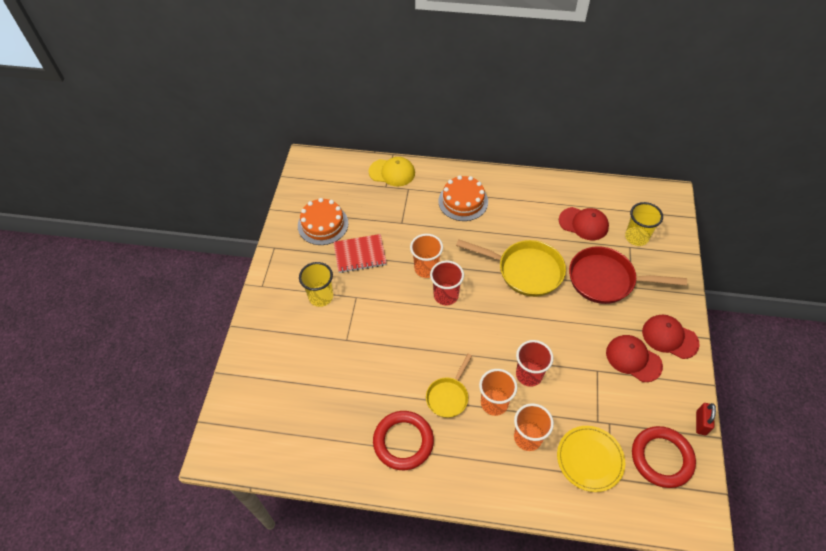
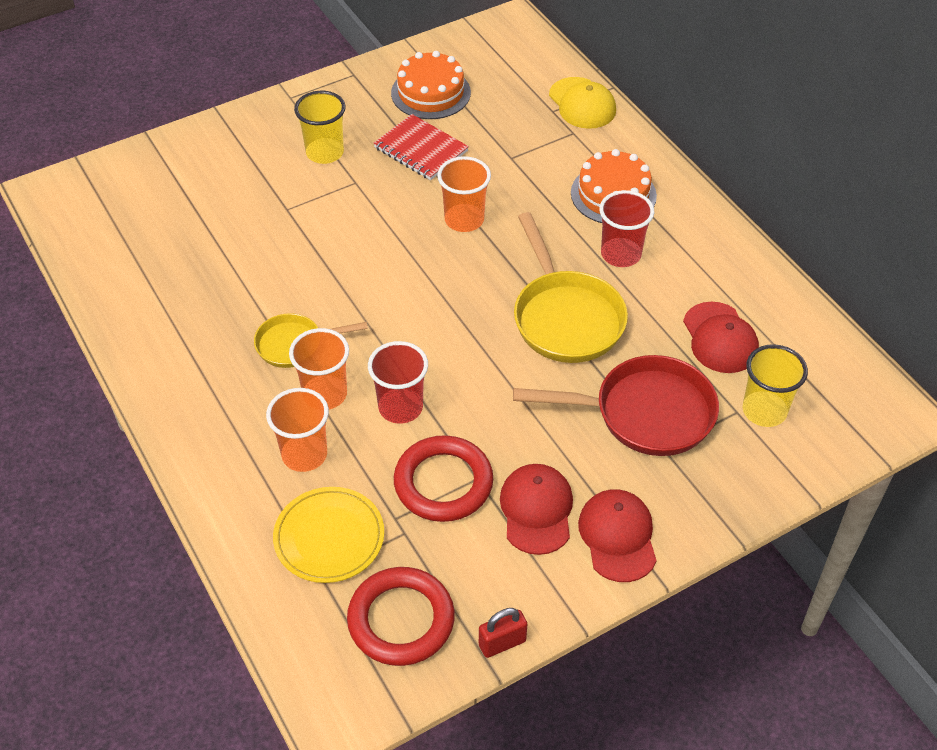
camera: 50 degrees right, 5 degrees down
red ring [373,411,434,470] -> red ring moved to [394,435,493,522]
red cup [430,261,464,305] -> red cup moved to [599,190,654,267]
red pan [569,246,687,304] -> red pan turned 120 degrees clockwise [513,355,719,456]

